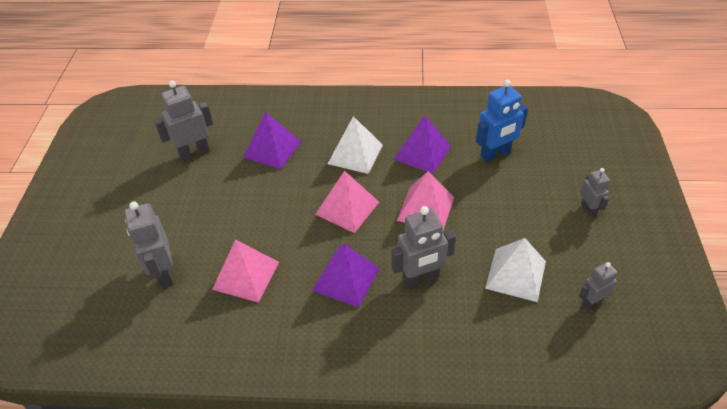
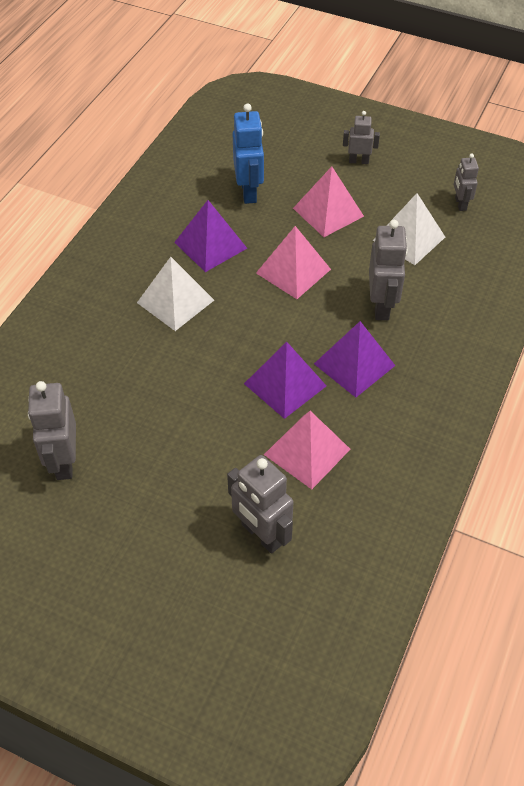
camera: 70 degrees left, 5 degrees up
grey robot [125,201,173,287] -> grey robot turned 45 degrees clockwise [227,455,293,554]
purple pyramid [243,112,301,169] -> purple pyramid moved to [244,342,326,419]
pink pyramid [315,171,379,233] -> pink pyramid moved to [293,166,364,237]

